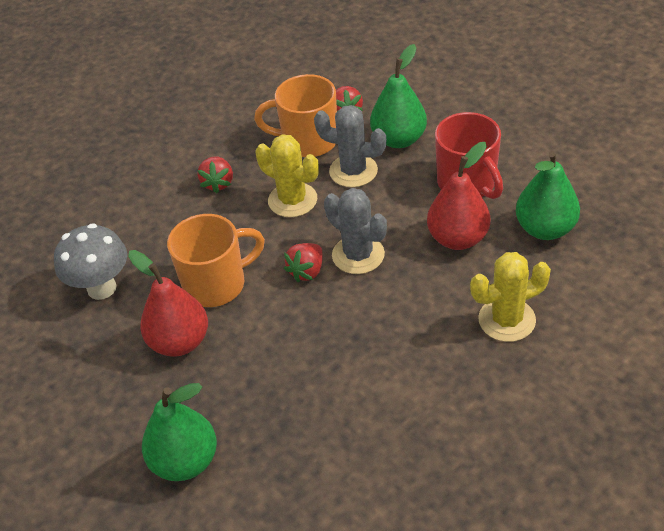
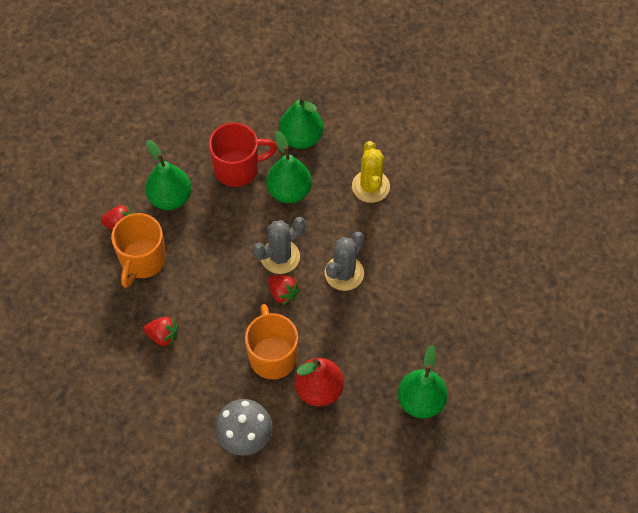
camera: 80 degrees left, 15 degrees up
yellow cactus [256,134,319,217] -> none
grey cactus [314,105,386,187] -> grey cactus moved to [325,232,364,291]
red pear [427,142,490,250] -> green pear [266,131,312,203]

